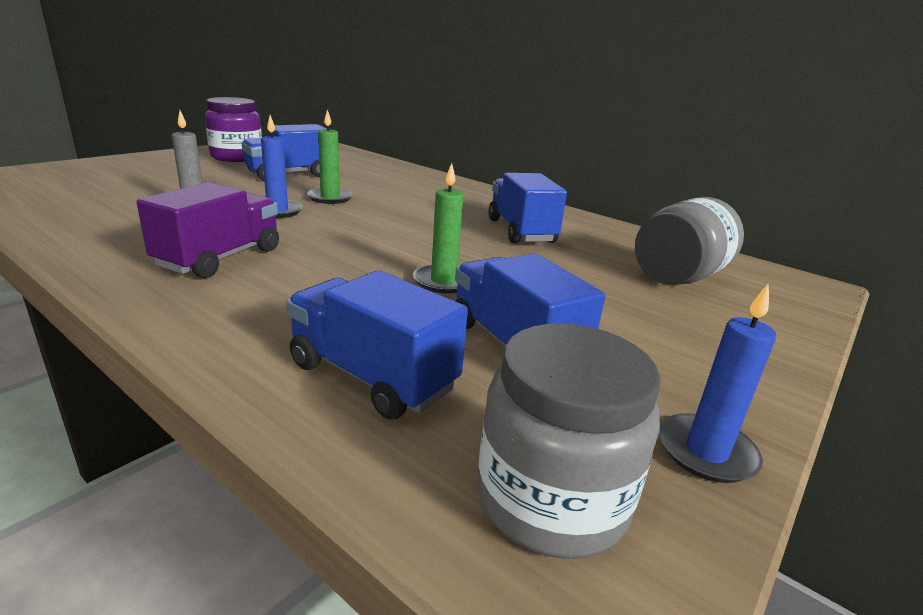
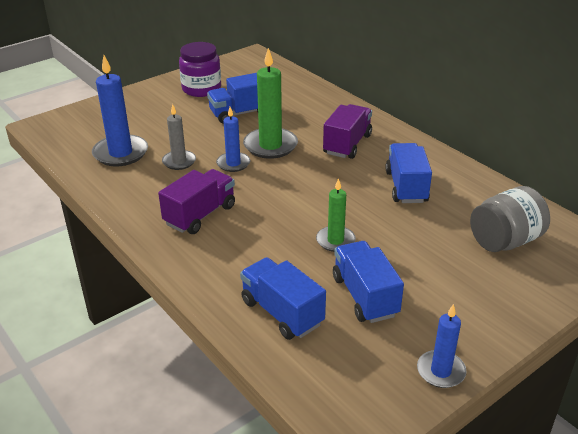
camera: 15 degrees right, 10 degrees up
green candle [307,109,353,204] -> green candle [243,48,298,159], size x1.66
grey jar [477,323,661,559] -> none
none -> blue candle [92,55,148,166]
none -> purple truck [323,104,372,159]

